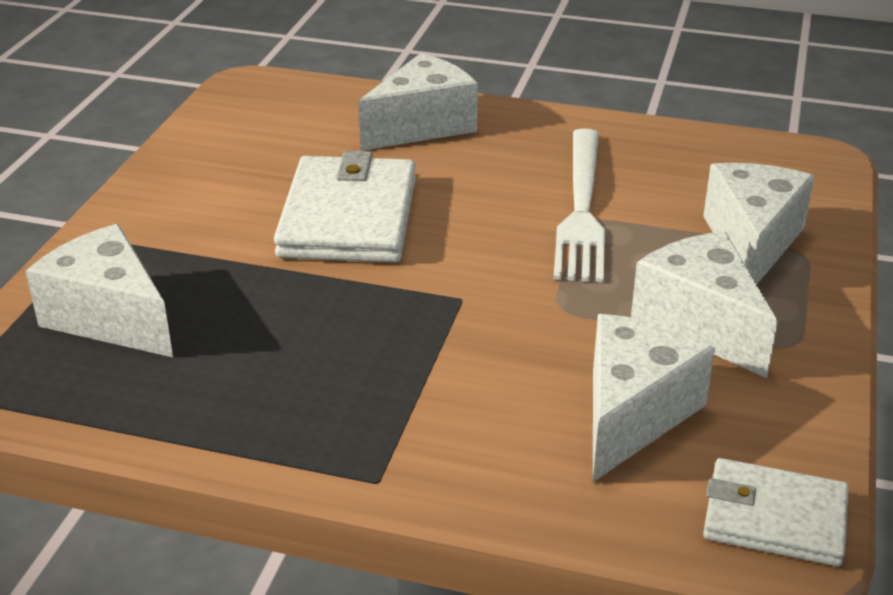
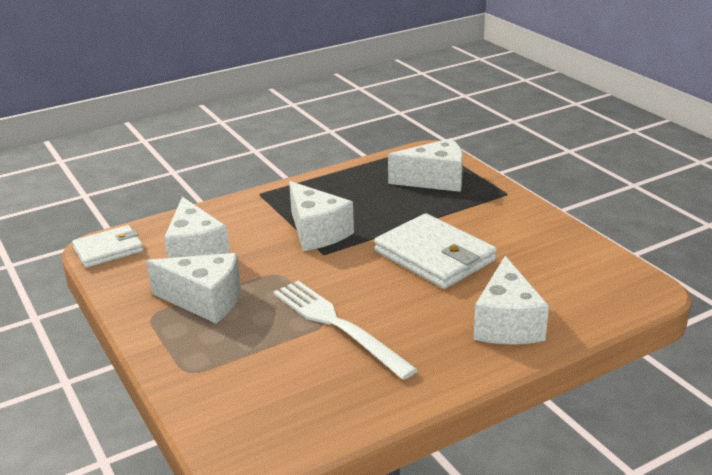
camera: 135 degrees right, 5 degrees down
white cheese [703,163,815,284] -> white cheese moved to [289,181,354,251]

